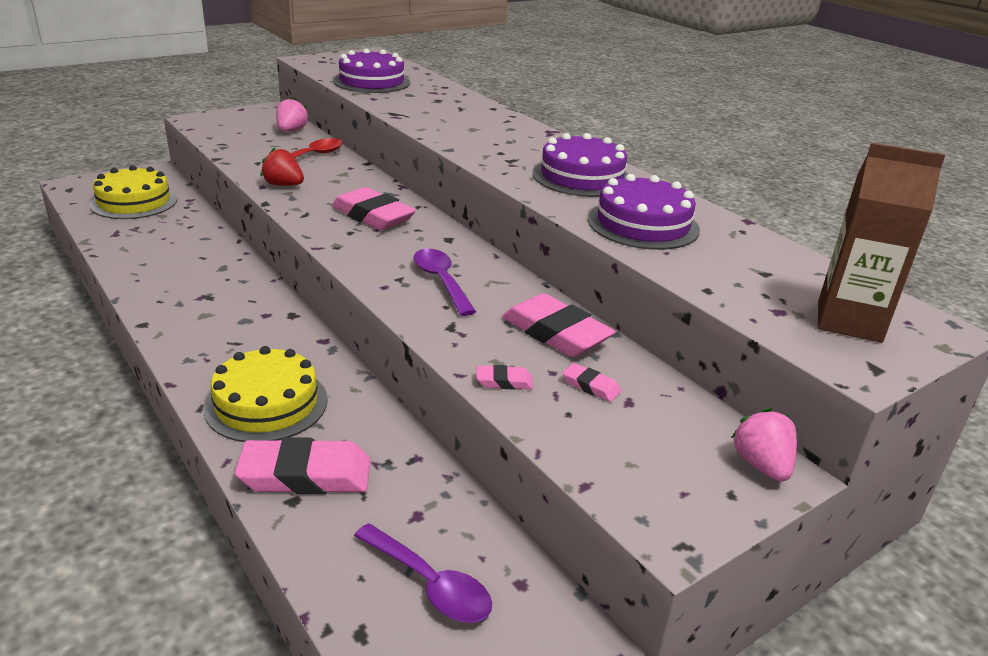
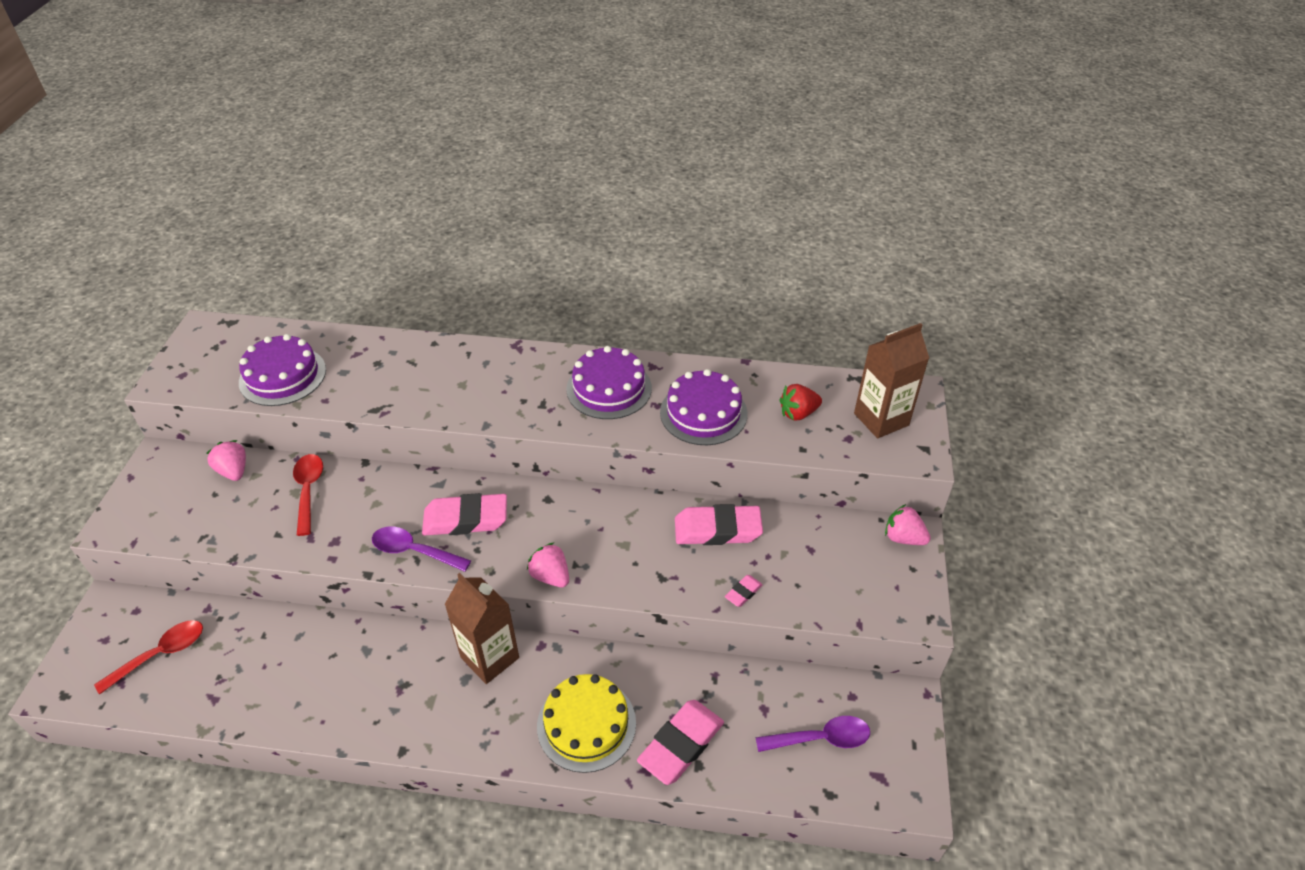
camera: 45 degrees left, 15 degrees up
yellow cake [90,165,177,219] -> red spoon [94,620,203,695]
red strawberry [261,147,304,186] -> red strawberry moved to [779,384,822,421]
purple spoon [414,249,476,316] -> purple spoon moved to [372,527,471,572]
pink eraser [563,363,621,402] -> none
none -> brown carton [445,573,519,684]
none -> pink strawberry [527,542,569,587]

